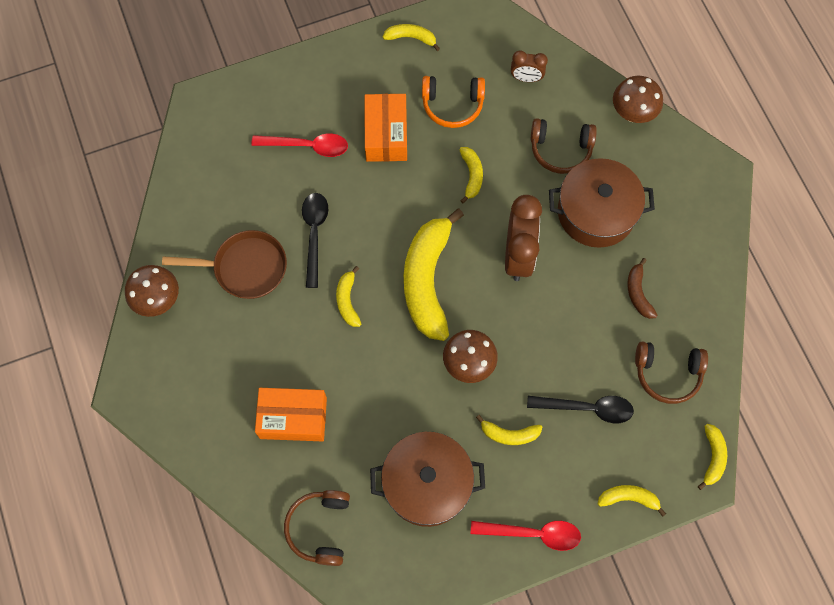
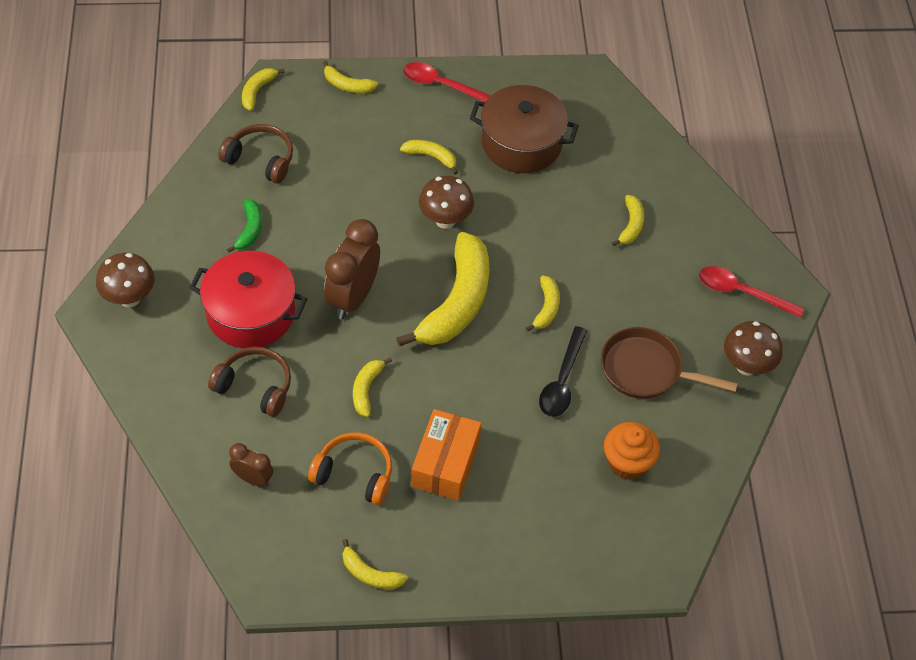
camera: 165 degrees left, 15 degrees down
red spoon [251,133,348,157] -> red spoon moved to [699,266,804,318]
orange box [255,388,327,441] -> yellow banana [612,195,644,246]
brown headphones [284,490,350,566] -> none
black spoon [527,396,634,423] -> none
brown pot [549,158,655,248] -> red pot [189,251,307,348]
brown mushroom [613,76,663,123] -> brown mushroom moved to [96,253,155,307]
brown banana [627,258,658,319] -> green banana [227,199,262,253]
none -> orange cupcake [604,422,660,480]

